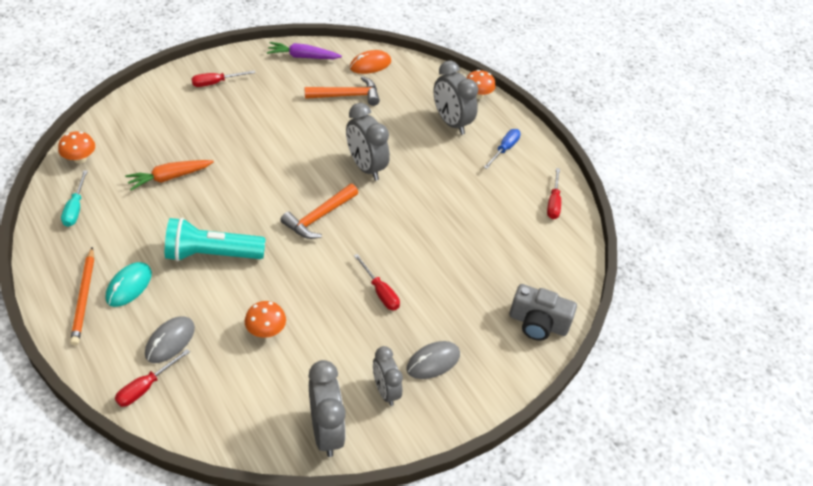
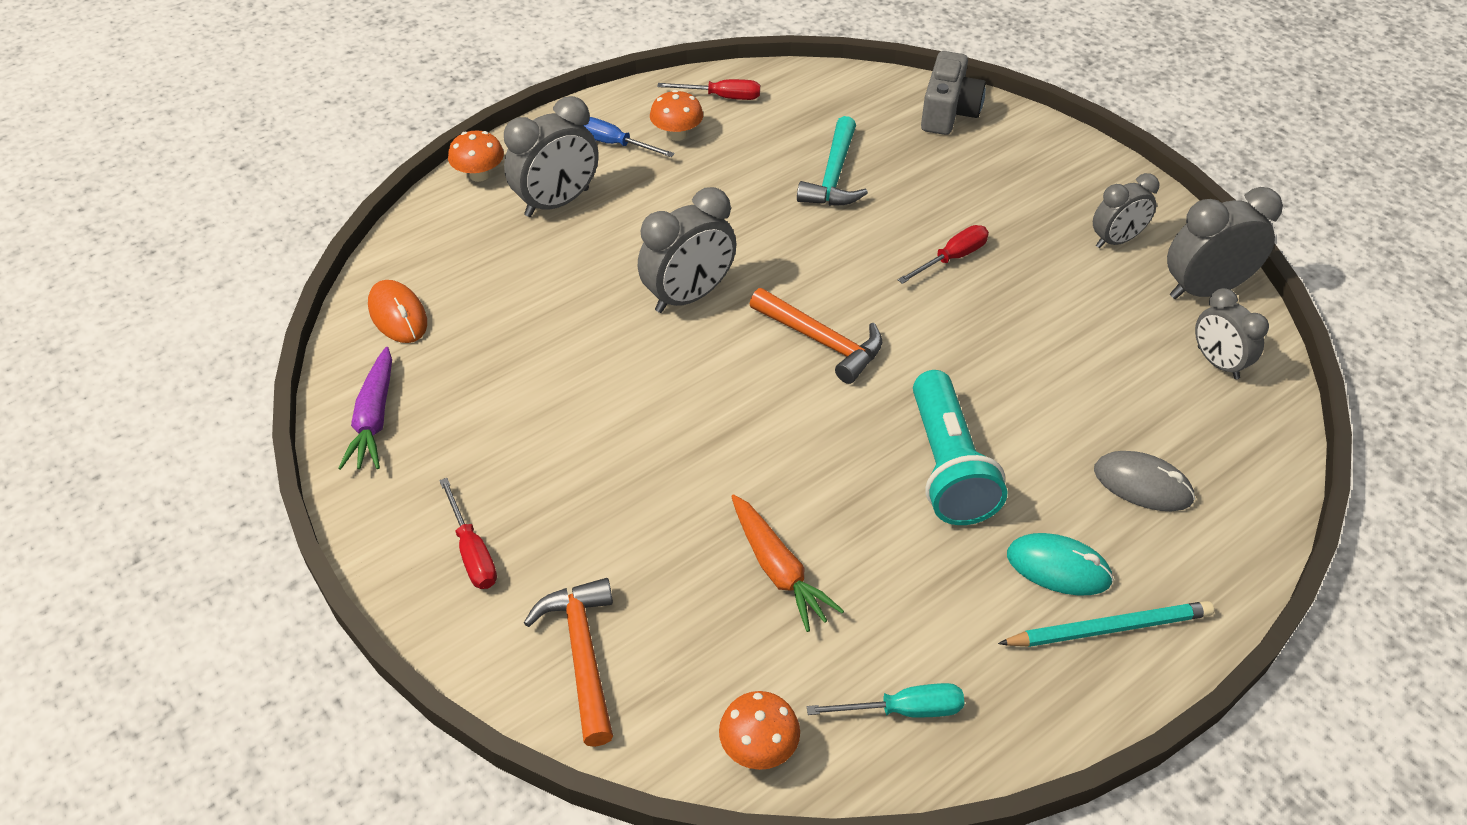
camera: 90 degrees left, 0 degrees up
orange pencil [70,247,94,346] -> turquoise pencil [998,601,1214,647]
red screwdriver [115,349,190,407] -> none
orange mushroom [245,301,286,338] -> orange mushroom moved to [650,90,703,141]
orange hammer [305,76,380,106] -> orange hammer moved to [524,578,613,747]
grey mouse [406,341,460,379] -> none
none -> turquoise hammer [797,116,868,206]
none -> grey clock [1195,288,1269,379]

